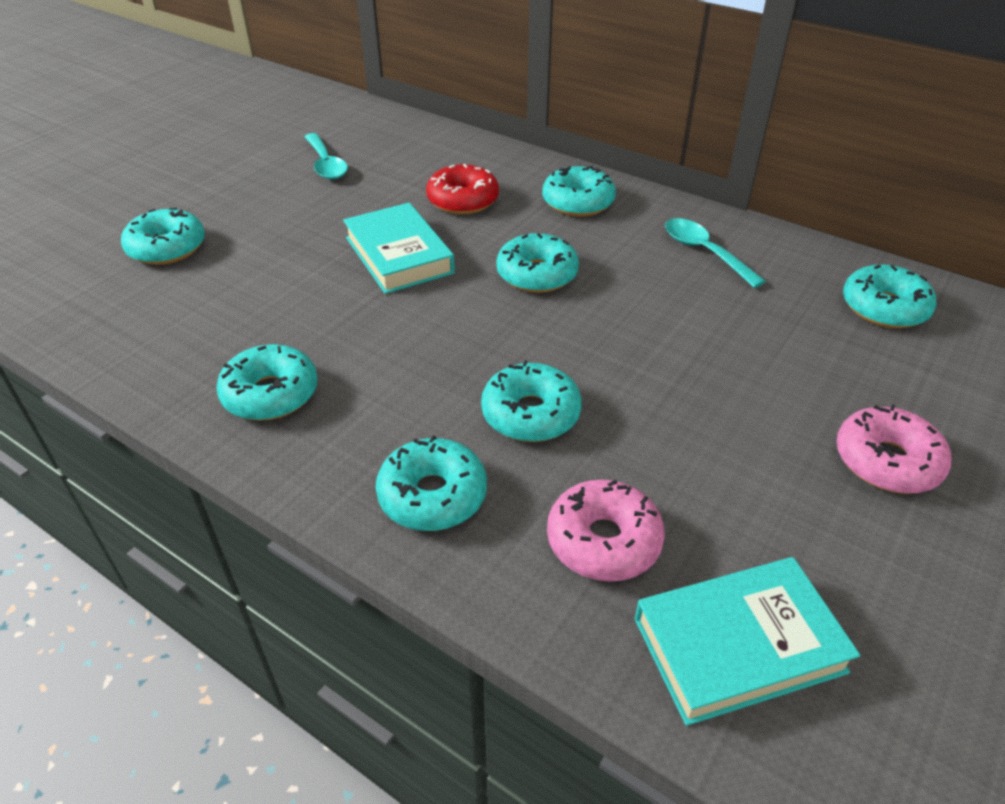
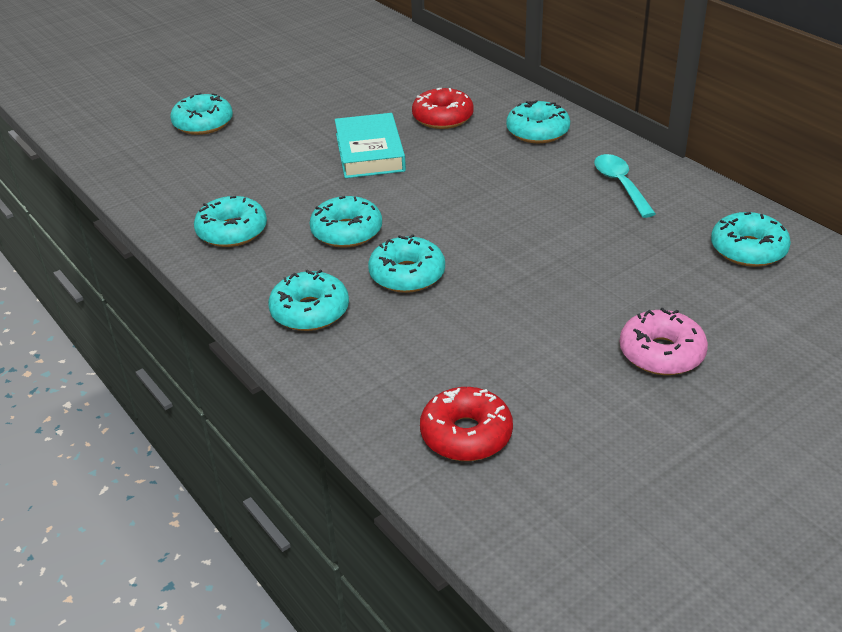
camera: 20 degrees right, 5 degrees down
turquoise spoon [304,133,348,180] -> none
turquoise donut [496,233,579,293] -> turquoise donut moved to [310,196,382,248]
pink donut [547,479,665,582] -> none
turquoise book [635,557,861,726] -> red donut [420,387,513,461]

